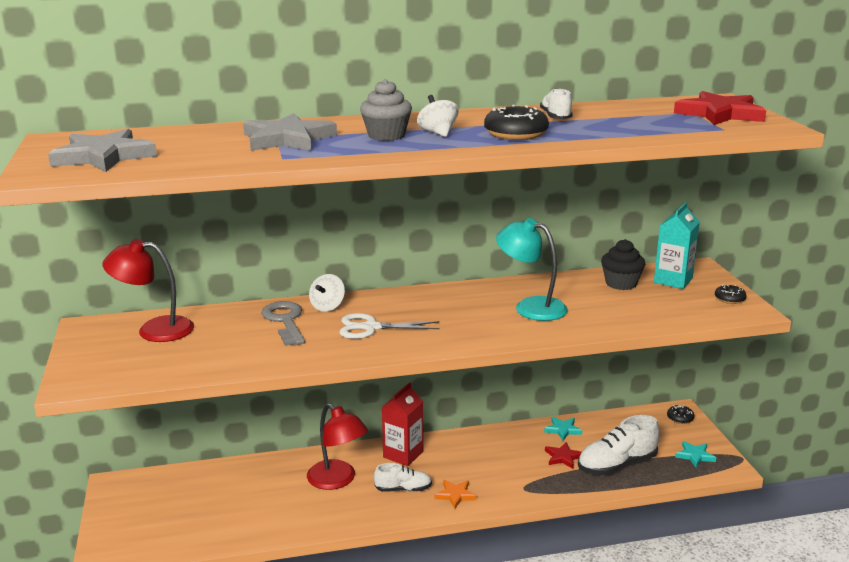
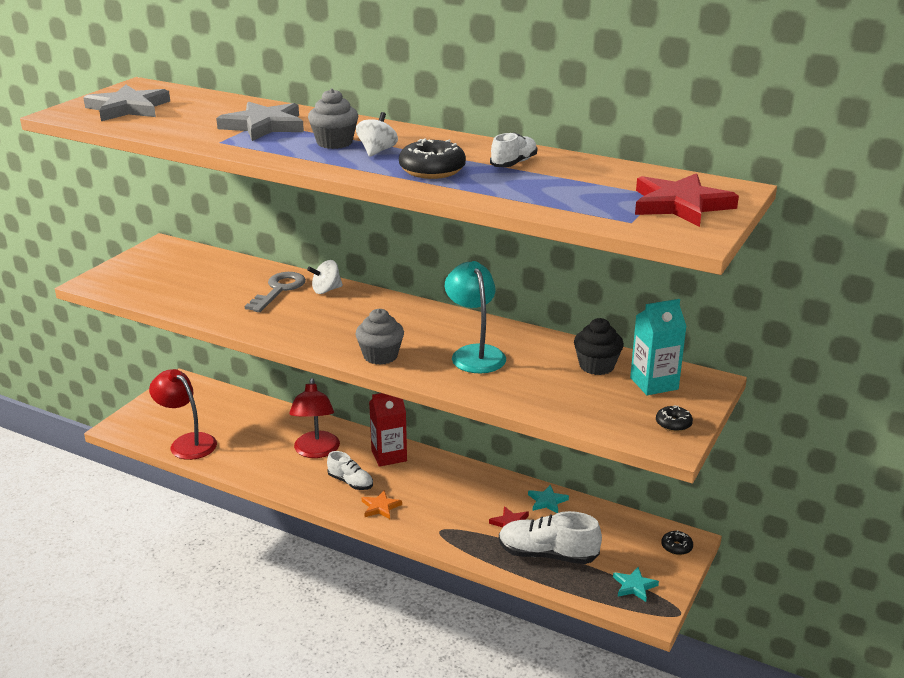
camera: 40 degrees right, 5 degrees up
red lamp [102,239,194,342] -> red lamp moved to [149,369,217,460]
white scissors [340,313,440,339] -> none
none -> grey cupcake [355,309,404,365]

